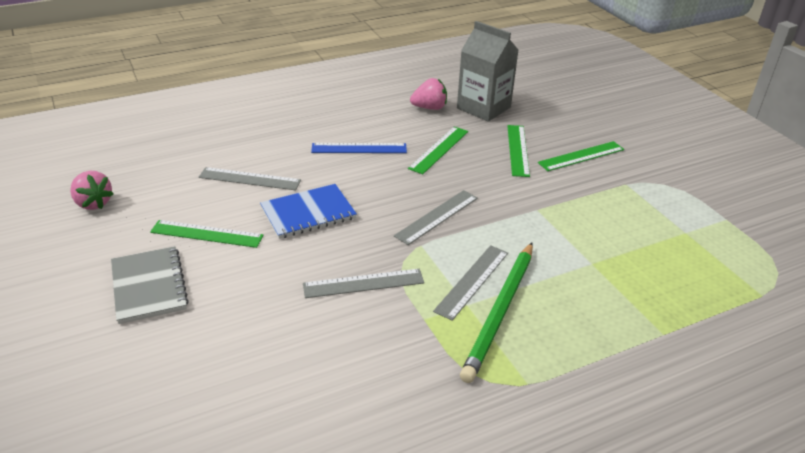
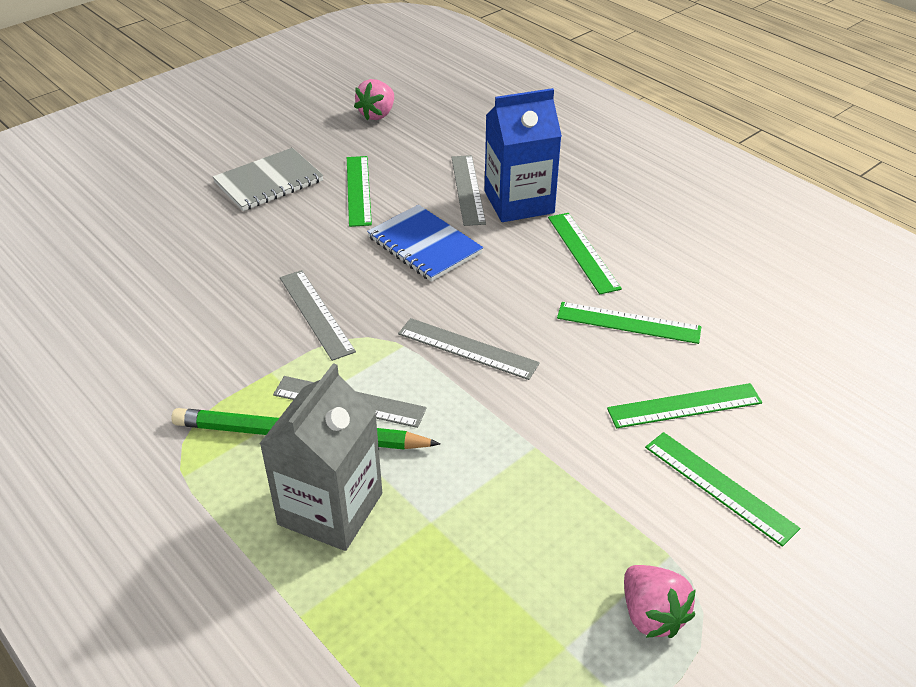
camera: 75 degrees right, 5 degrees up
blue ruler [311,143,407,153] -> green ruler [548,213,622,294]
pink strawberry [410,78,447,110] -> pink strawberry moved to [624,565,696,638]
grey carton [457,21,519,122] -> grey carton moved to [259,363,382,551]
none -> blue carton [485,88,562,222]

